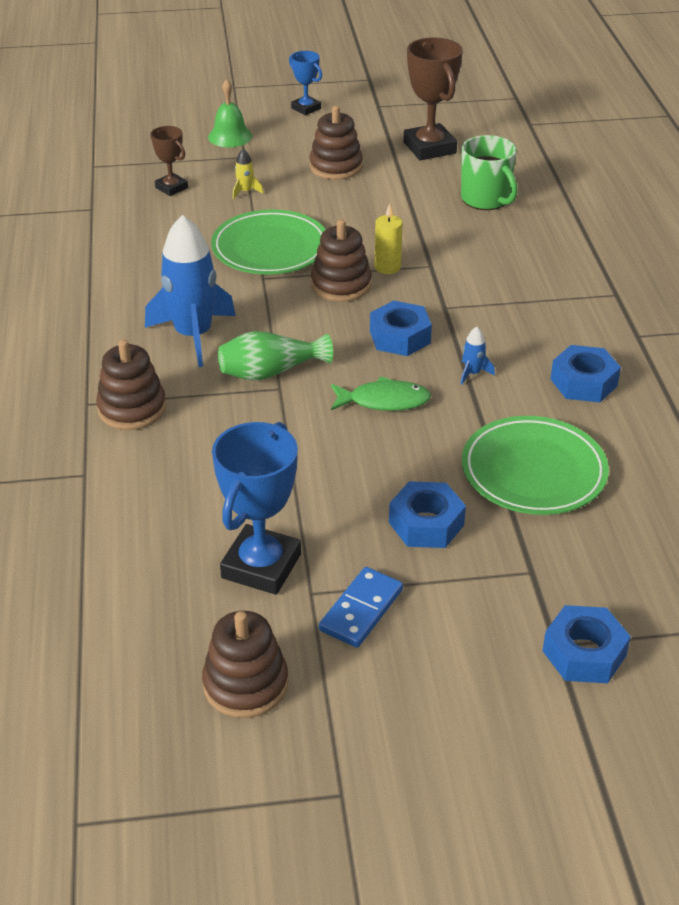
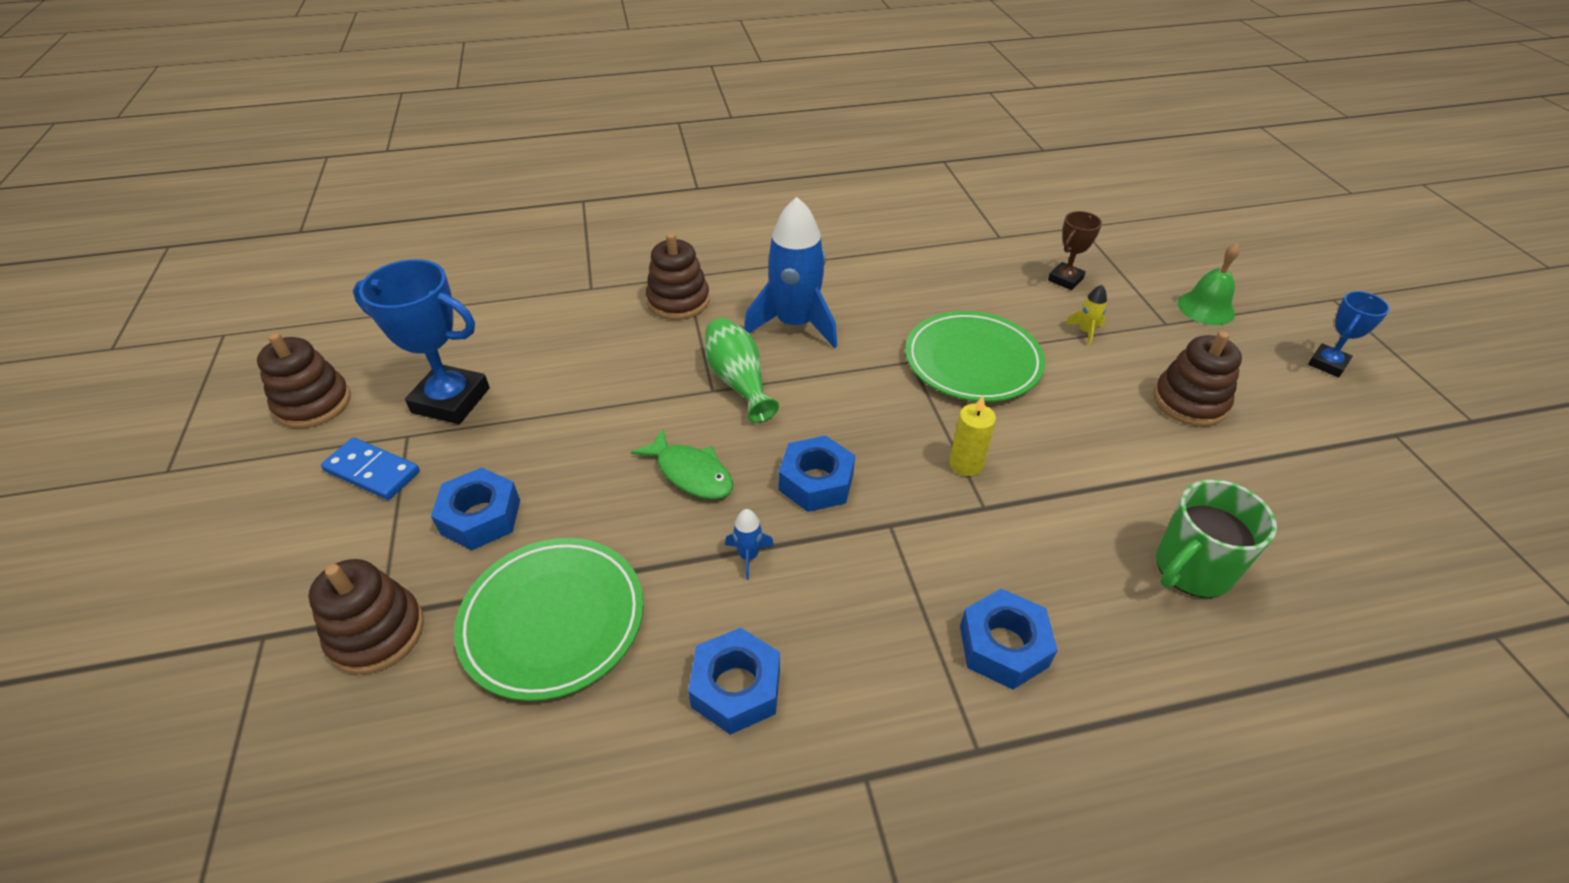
camera: 85 degrees right, 5 degrees up
brown stacking toy [311,219,371,302] -> brown stacking toy moved to [308,559,424,674]
green fish [331,376,431,411] -> green fish turned 45 degrees counterclockwise [631,428,733,499]
brown trophy [403,37,463,160] -> none
blue nut [542,605,631,683] -> blue nut moved to [960,589,1057,690]

